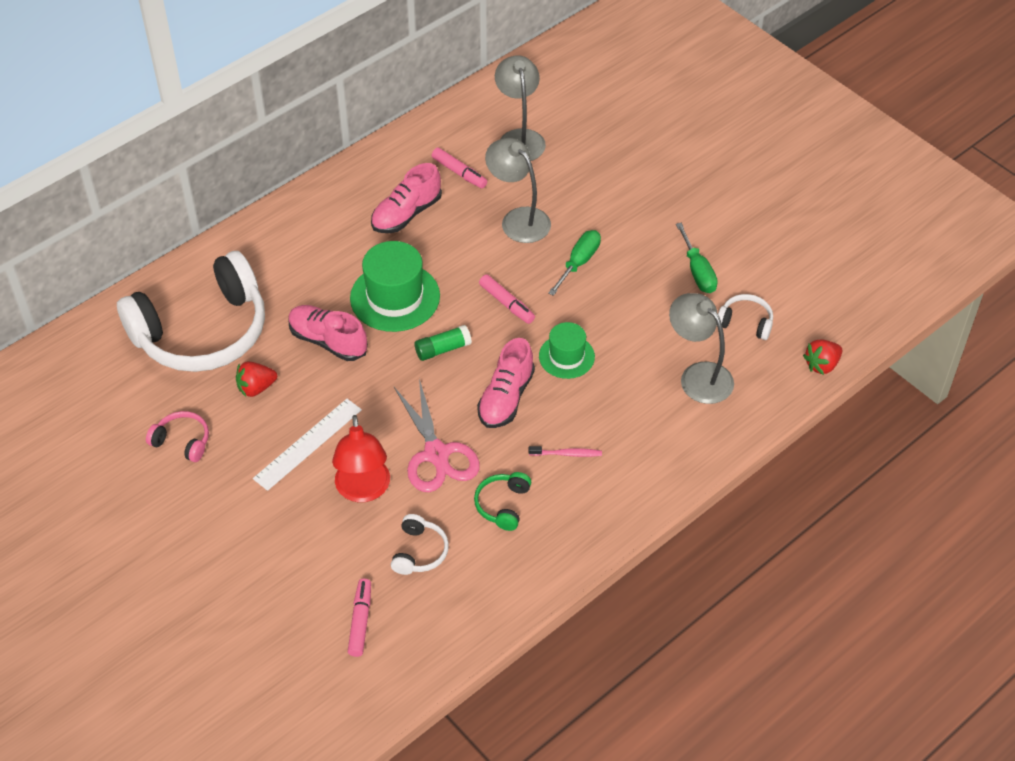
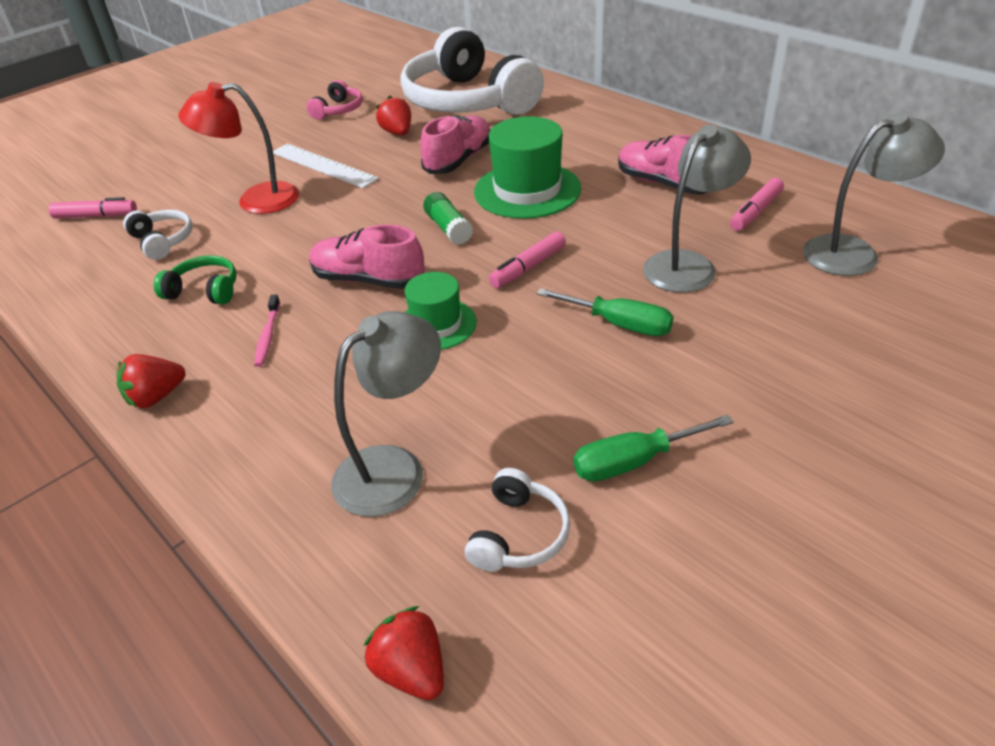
camera: 90 degrees right, 10 degrees down
white headphones [391,514,449,575] -> white headphones turned 135 degrees counterclockwise [123,210,193,260]
pink scissors [394,379,480,492] -> none
none -> red strawberry [117,354,185,408]

